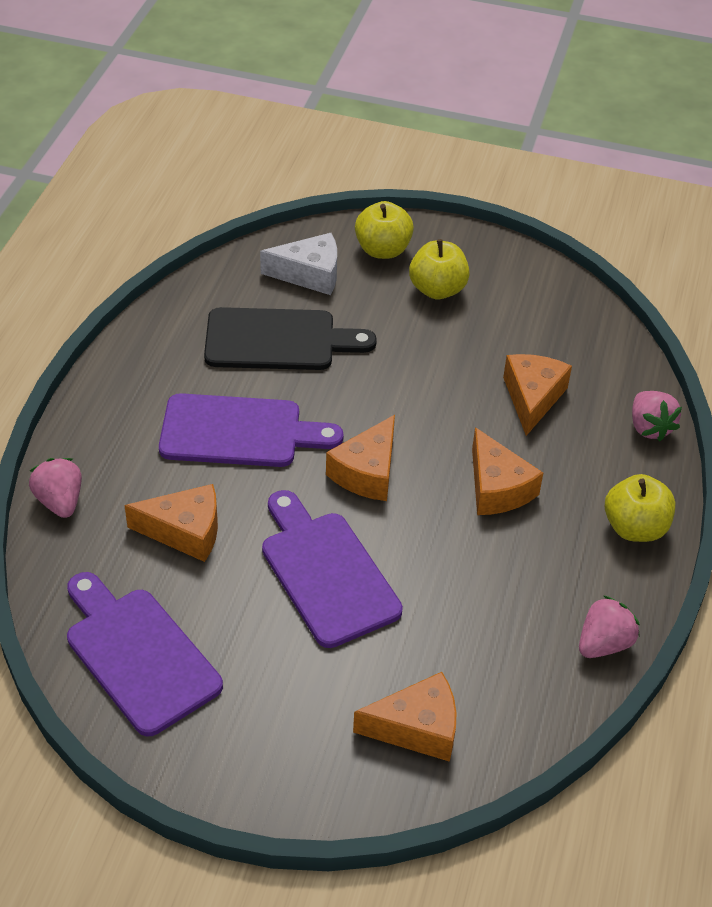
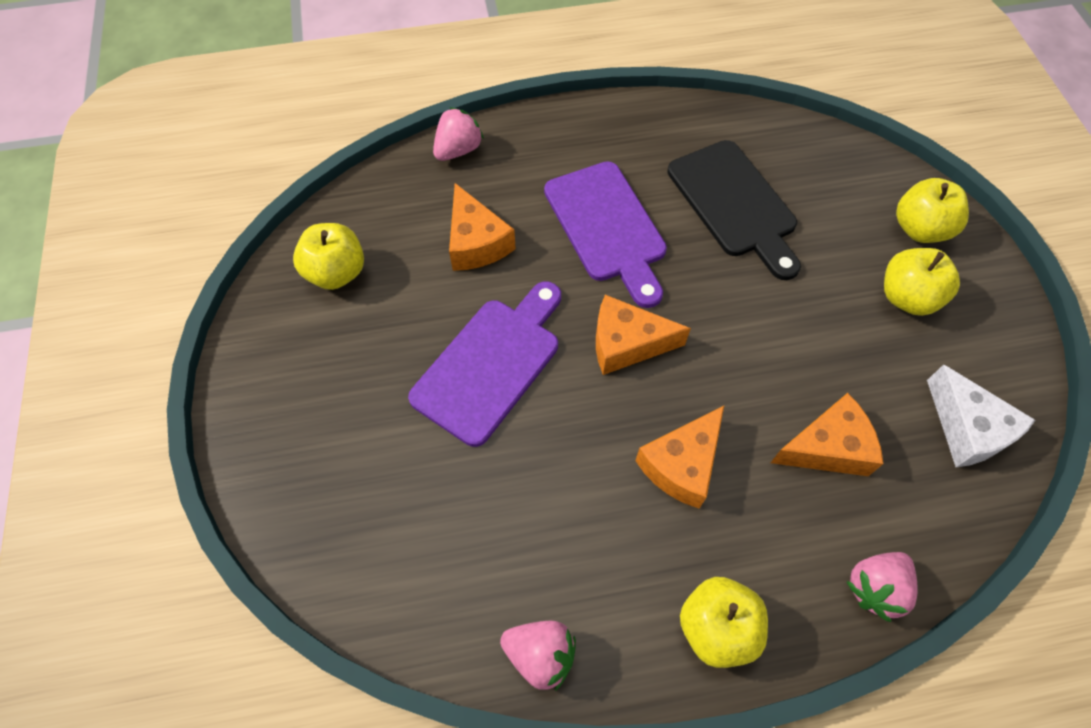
camera: 65 degrees right, 15 degrees up
purple cutting board [67,572,223,736] -> yellow apple [293,223,364,290]
white cheese [260,233,337,295] -> white cheese moved to [927,364,1035,467]
orange cheese [353,672,456,762] -> none

